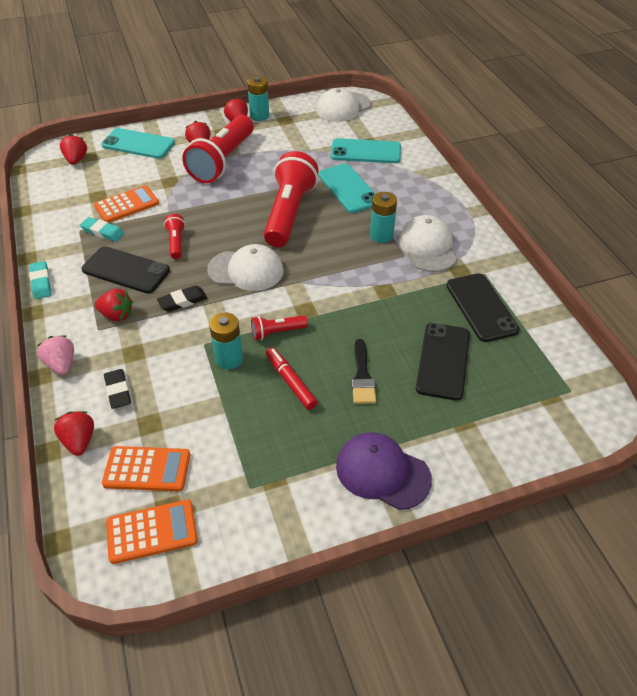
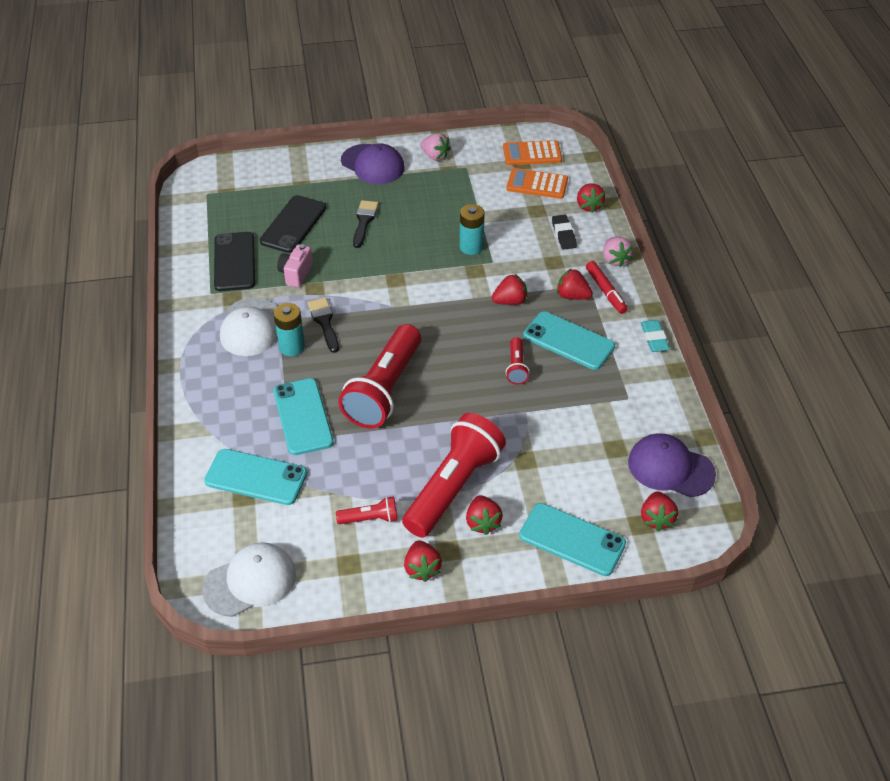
camera: 170 degrees left, 0 degrees up
turquoise eraser [80,217,125,242] -> none
black phone [82,246,170,293] -> turquoise phone [523,311,615,370]
orange calculator [94,185,159,223] -> none
black eraser [157,286,207,312] -> red strawberry [492,274,528,305]
white cap [207,244,283,291] -> none
turquoise battery [247,76,269,121] -> none
red flashlight [251,315,308,340] -> red flashlight moved to [336,496,398,524]
red marker [266,347,318,410] -> red marker moved to [586,261,628,314]
none -> pink camera [277,244,313,288]
none -> black brush [308,298,339,353]
none -> pink strawberry [420,133,451,161]
none -> purple cap [628,433,716,497]

